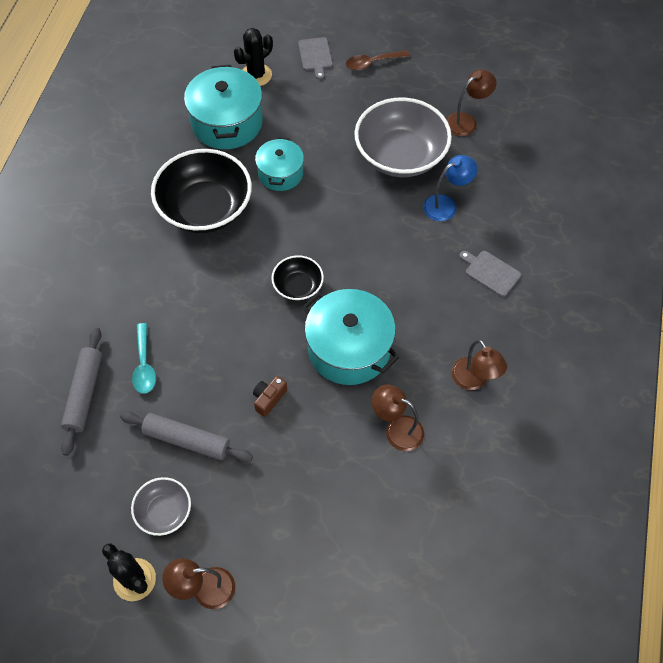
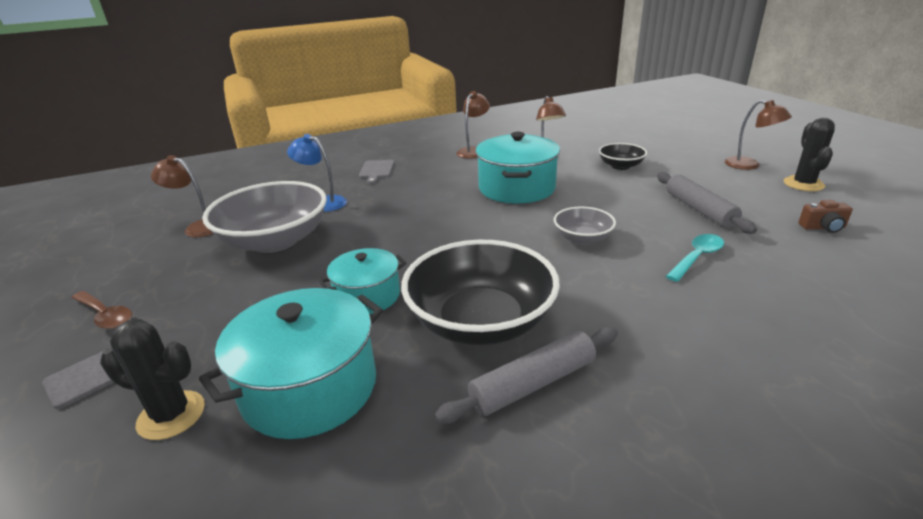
camera: 125 degrees left, 30 degrees down
grey rolling pin [61,327,102,456] -> grey rolling pin moved to [434,327,618,424]
grey bowl [131,477,191,536] -> grey bowl moved to [554,206,616,245]
brown camera [253,376,287,417] -> brown camera moved to [798,200,853,233]
black bowl [271,255,324,301] -> black bowl moved to [599,143,647,170]

